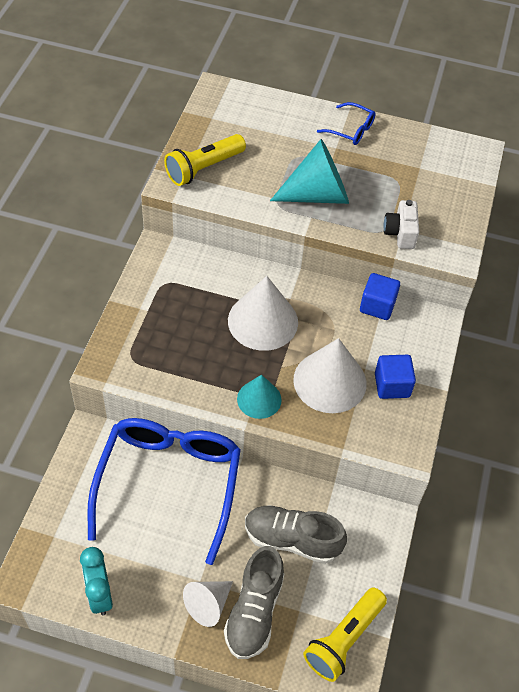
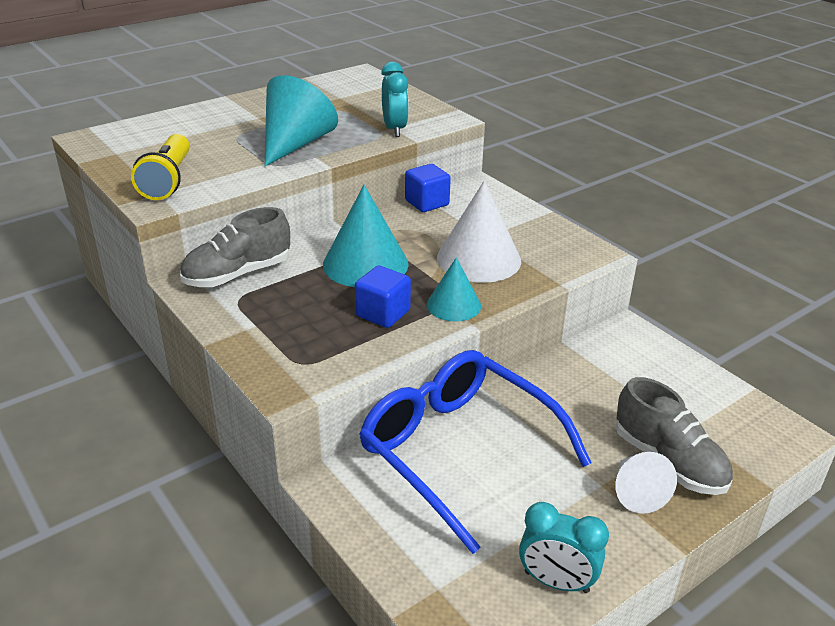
camera: 50 degrees left, 20 degrees down
white cone [228,276,298,351] -> turquoise cone [323,185,409,287]
grey shoe [245,505,347,564] -> grey shoe moved to [180,207,290,287]
yellow flashlight [303,587,387,682] -> none
blue glasses [317,102,376,145] -> none
blue cube [375,355,416,399] -> blue cube moved to [355,266,411,328]
white camera [384,200,419,249] -> turquoise clock [381,62,409,137]

